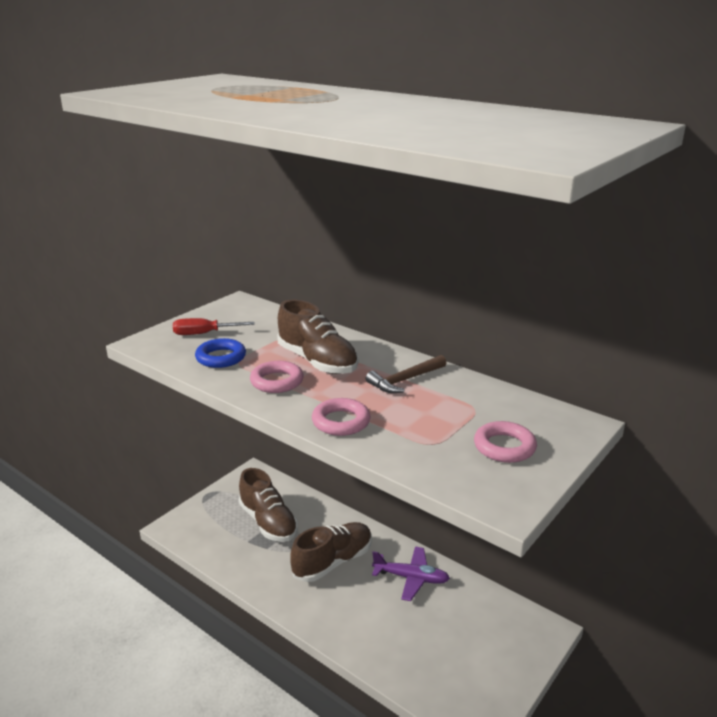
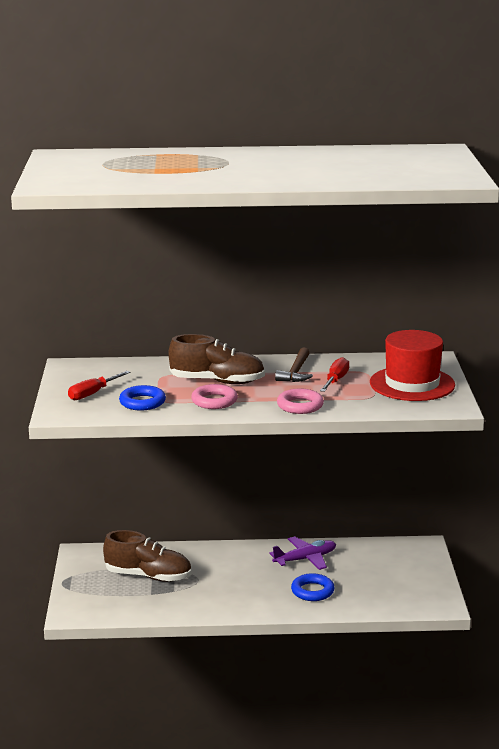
camera: 40 degrees left, 5 degrees down
brown shoe [290,522,372,582] -> none
pink ring [474,421,537,463] -> red hat [370,330,455,401]
none -> blue ring [291,573,335,601]
none -> red screwdriver [320,357,349,392]

